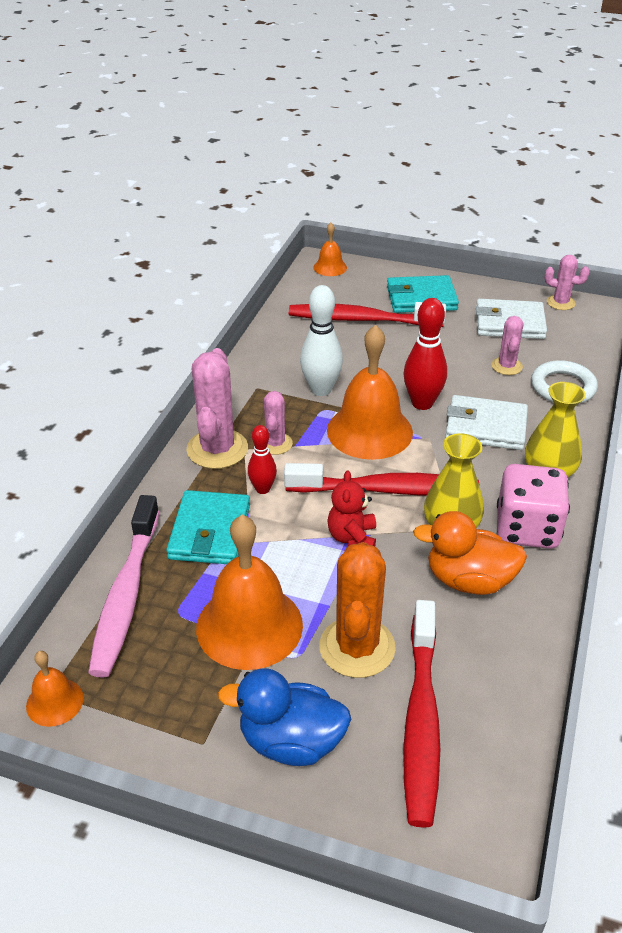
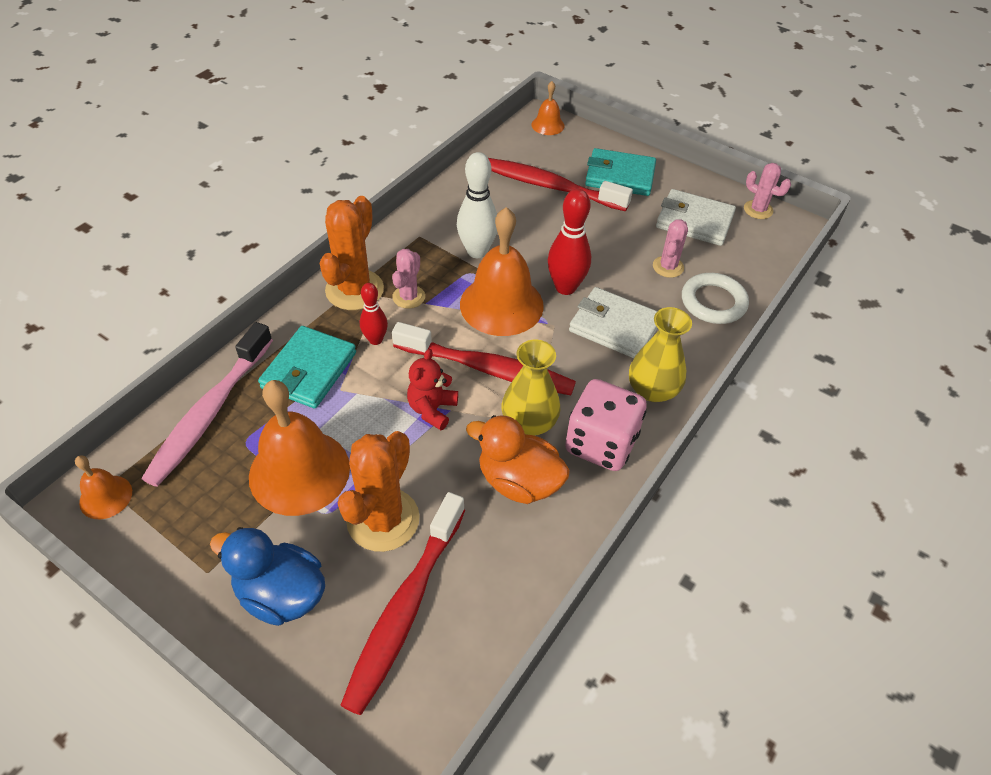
camera: 15 degrees right, 10 degrees up
pink cactus [187,348,248,469] -> orange cactus [320,196,384,310]

